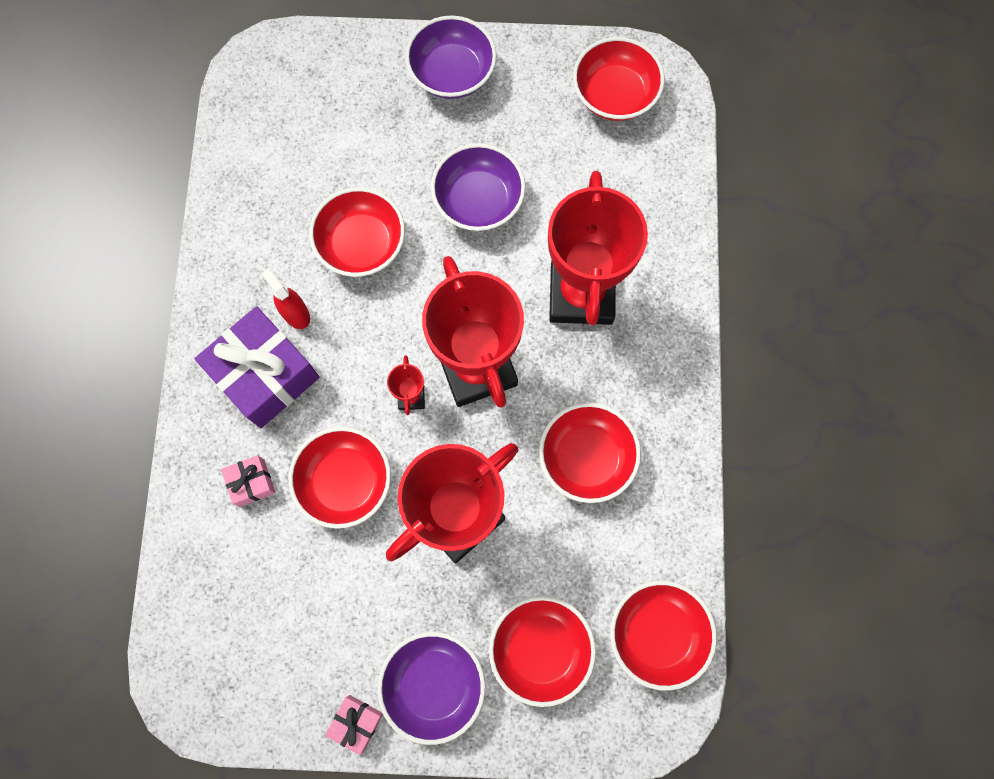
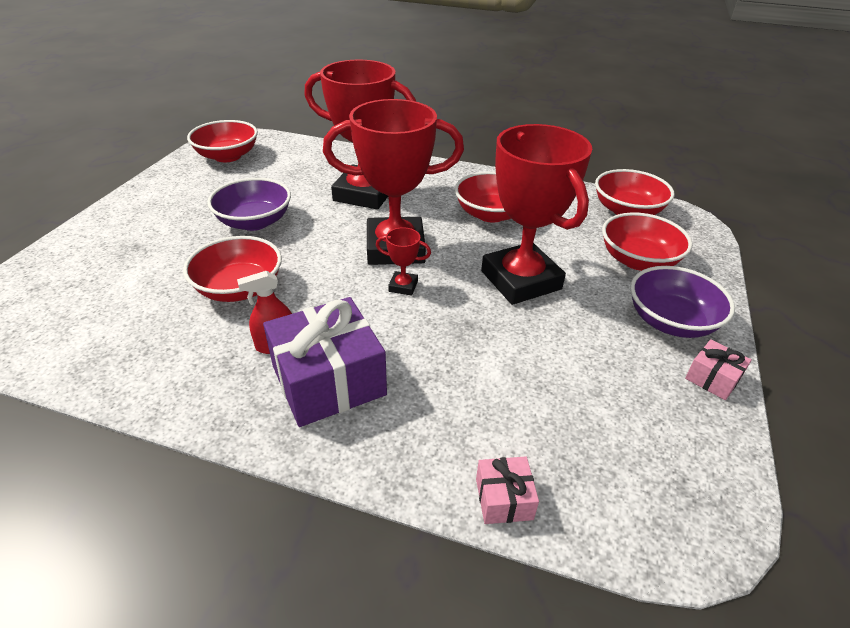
camera: 75 degrees left, 35 degrees down
pink gift [221,455,276,507] -> pink gift moved to [476,456,539,524]
red bowl [289,427,391,529] -> none
purple bowl [405,15,497,99] -> none

